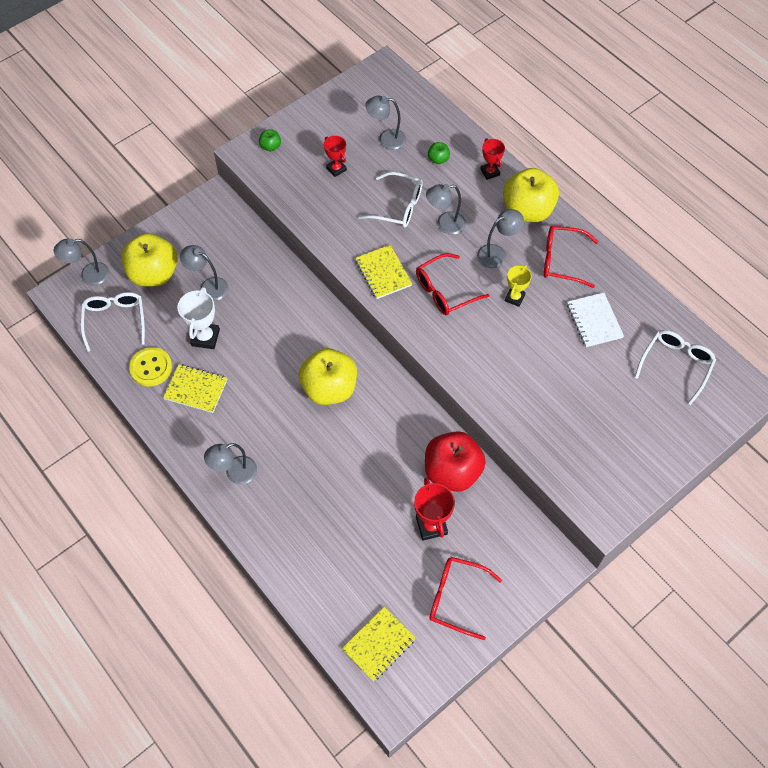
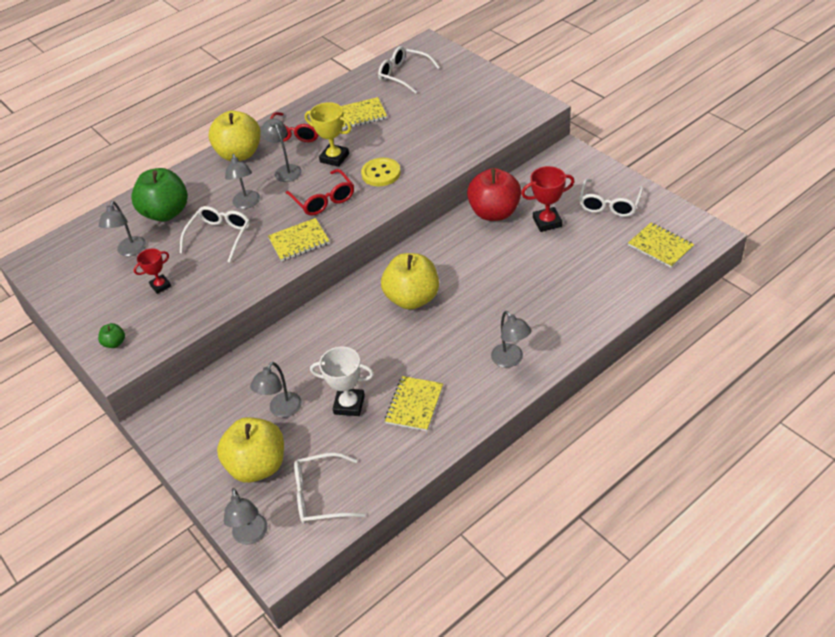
camera: 85 degrees left, 15 degrees down
yellow button [129,347,172,386] -> yellow button moved to [361,158,401,186]
green apple [428,142,450,164] -> green apple [131,168,188,221], size x2.38
red glasses [429,557,502,640] -> white glasses [579,179,644,217]
red trophy [480,139,505,180] -> none
yellow trophy [505,265,532,307] -> yellow trophy [305,102,352,167], size x1.53
white notebook [567,293,624,347] -> yellow notebook [341,97,387,129]

